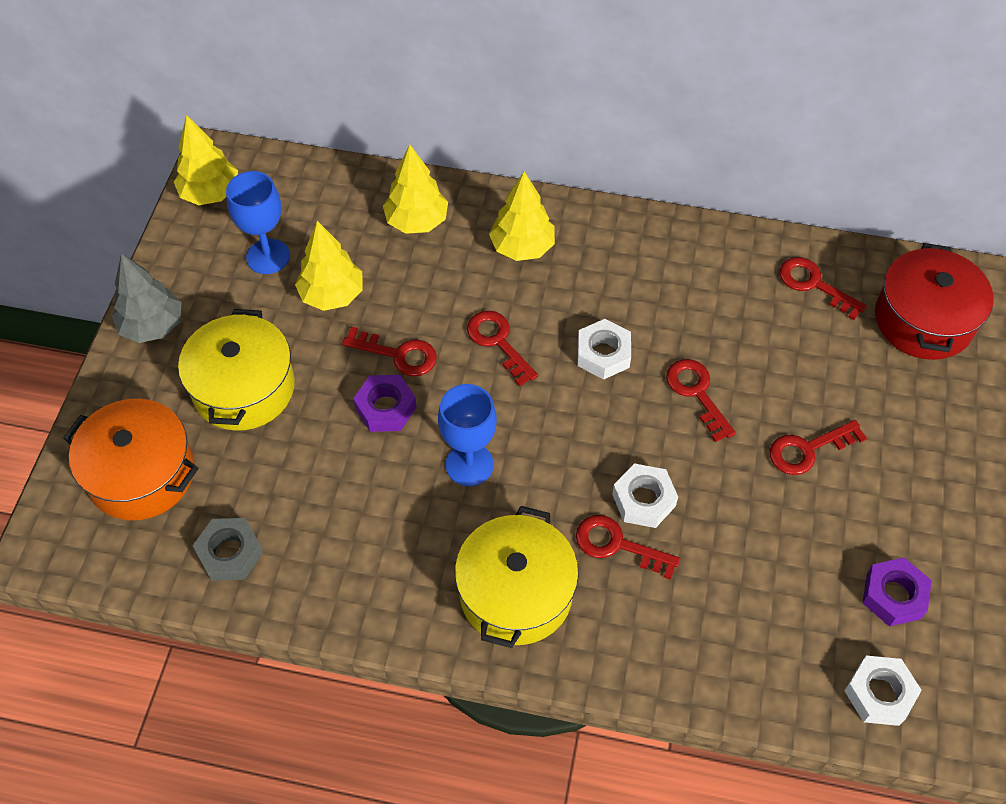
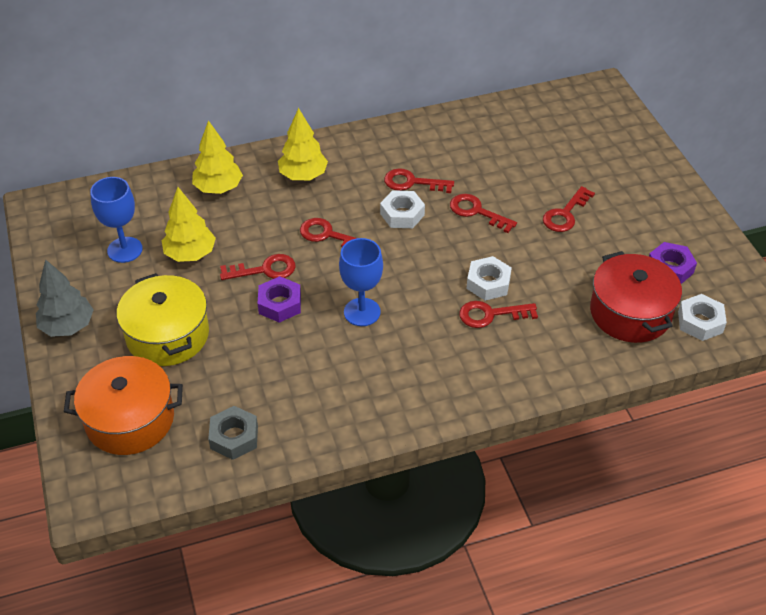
camera: 30 degrees left, 10 degrees down
yellow tree [174,115,238,205] -> none
yellow pot [455,506,579,648] -> none
red key [779,257,867,320] -> red key moved to [384,168,454,193]
red pot [875,243,994,360] -> red pot moved to [590,251,682,343]

